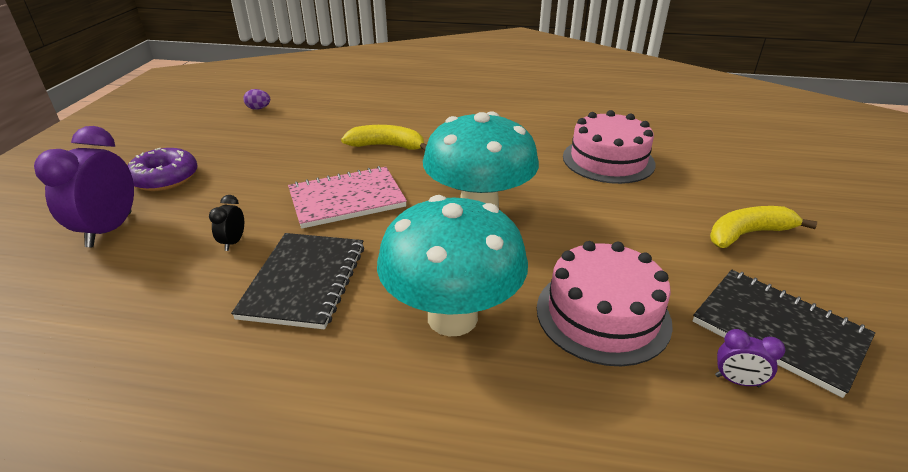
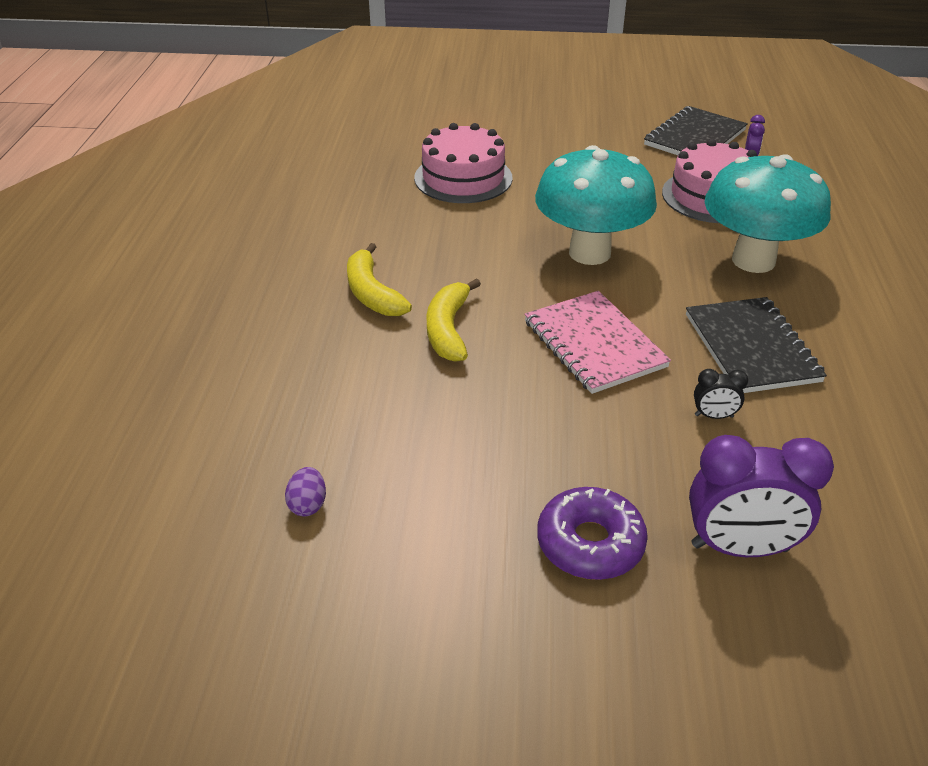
camera: 95 degrees left, 5 degrees up
black notebook [231,233,364,329] -> black notebook turned 75 degrees clockwise [686,297,827,393]
yellow banana [710,206,817,248] -> yellow banana moved to [347,243,412,316]

